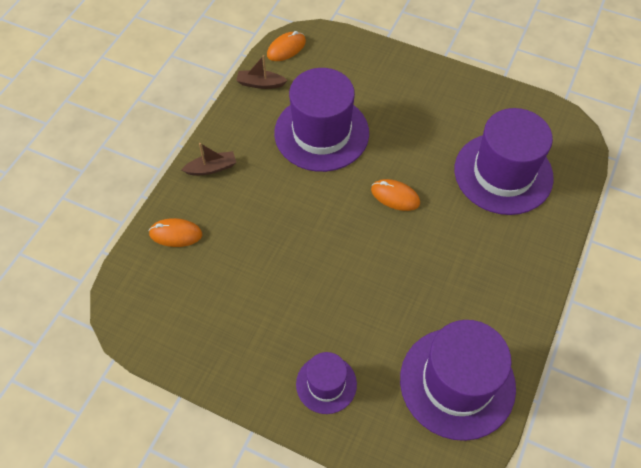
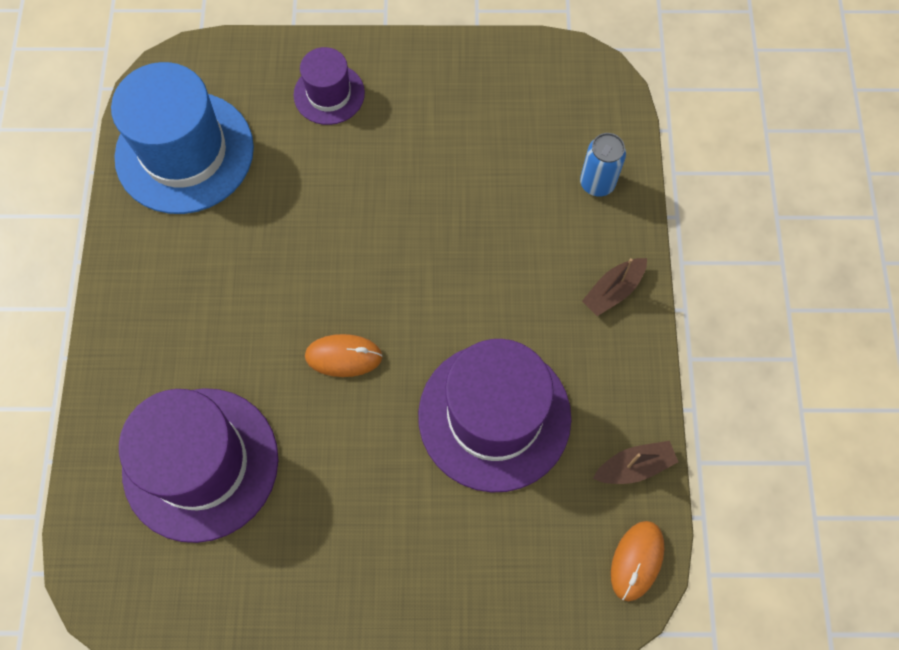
camera: 155 degrees right, 10 degrees up
orange mouse [149,218,202,247] -> blue can [580,133,626,197]
purple hat [400,320,516,441] -> blue hat [111,62,254,214]

